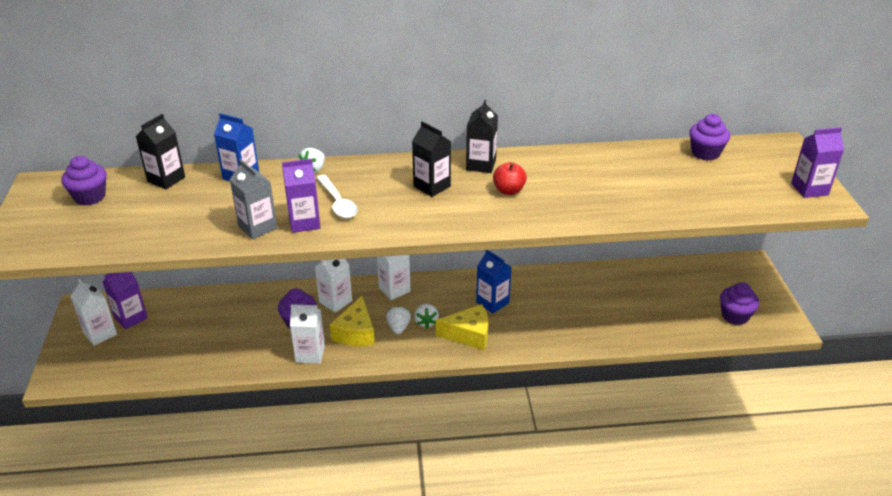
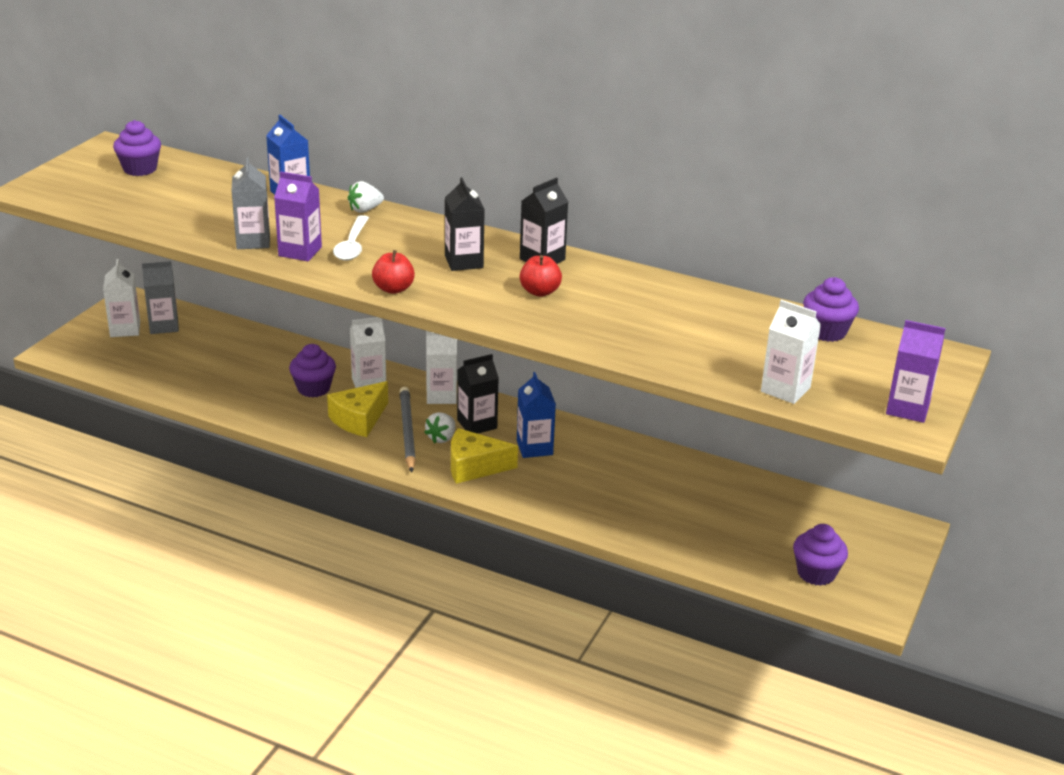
camera: 30 degrees right, 5 degrees down
purple carton [103,272,148,329] -> grey carton [142,261,179,334]
black carton [136,114,185,189] -> black carton moved to [457,354,499,434]
white carton [290,304,325,364] -> white carton moved to [761,300,821,404]
white strawberry [386,306,411,335] -> grey pencil [400,387,416,473]
yellow cheese [436,304,488,350] -> yellow cheese turned 150 degrees clockwise [451,428,518,484]
none -> red apple [372,250,415,294]

